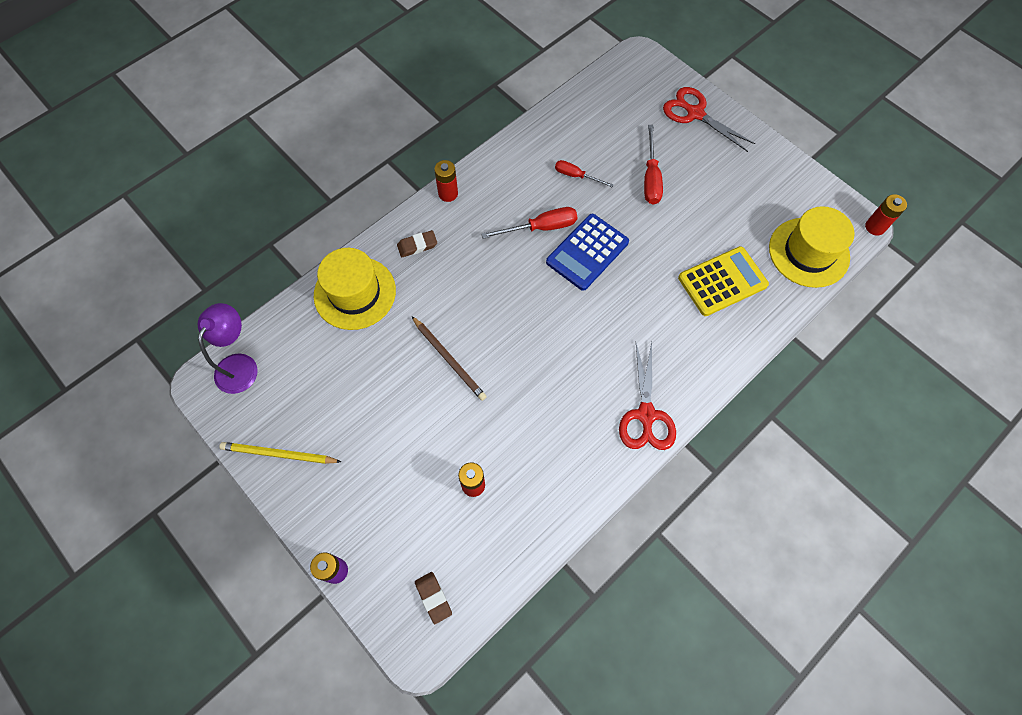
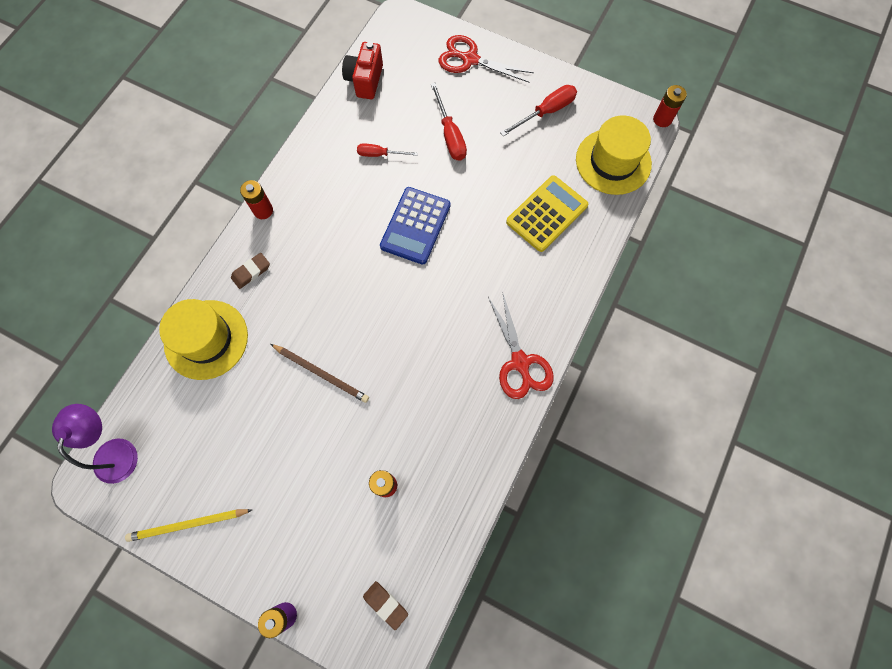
camera: 20 degrees left, 5 degrees up
red screwdriver [481,207,577,239] -> red screwdriver moved to [500,85,577,136]
none -> red camera [342,41,383,99]

